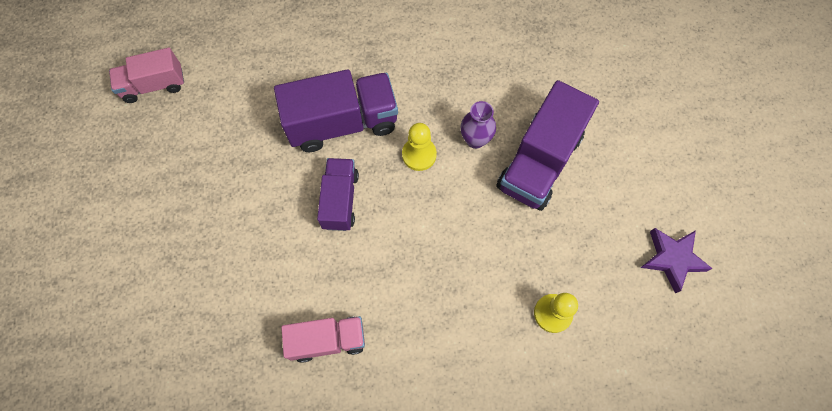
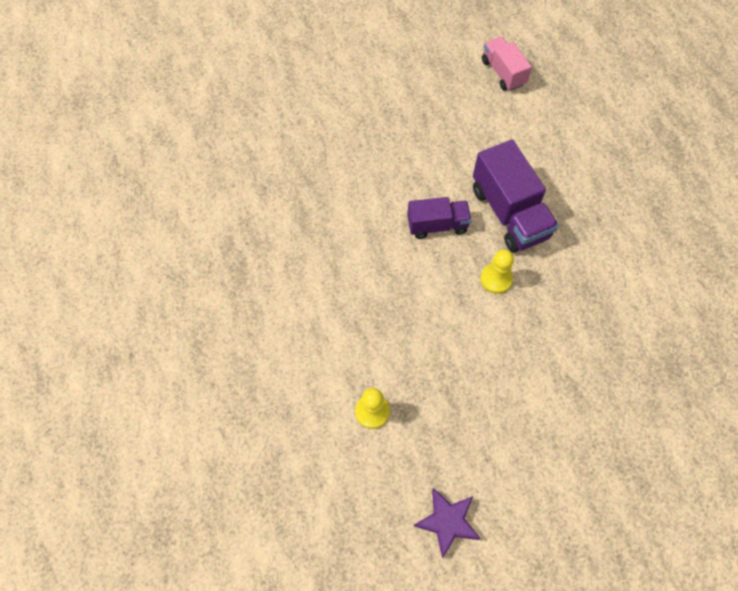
camera: 80 degrees right, 5 degrees down
pink truck [281,316,365,363] -> none
purple vase [460,101,496,149] -> none
purple truck [496,80,599,211] -> none

